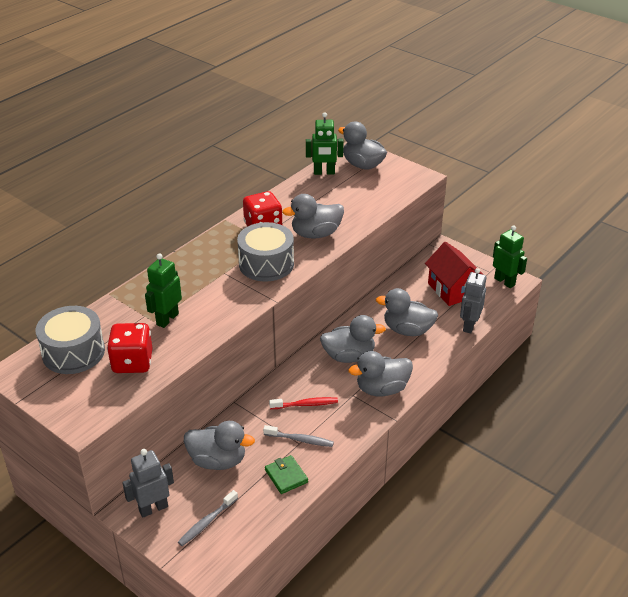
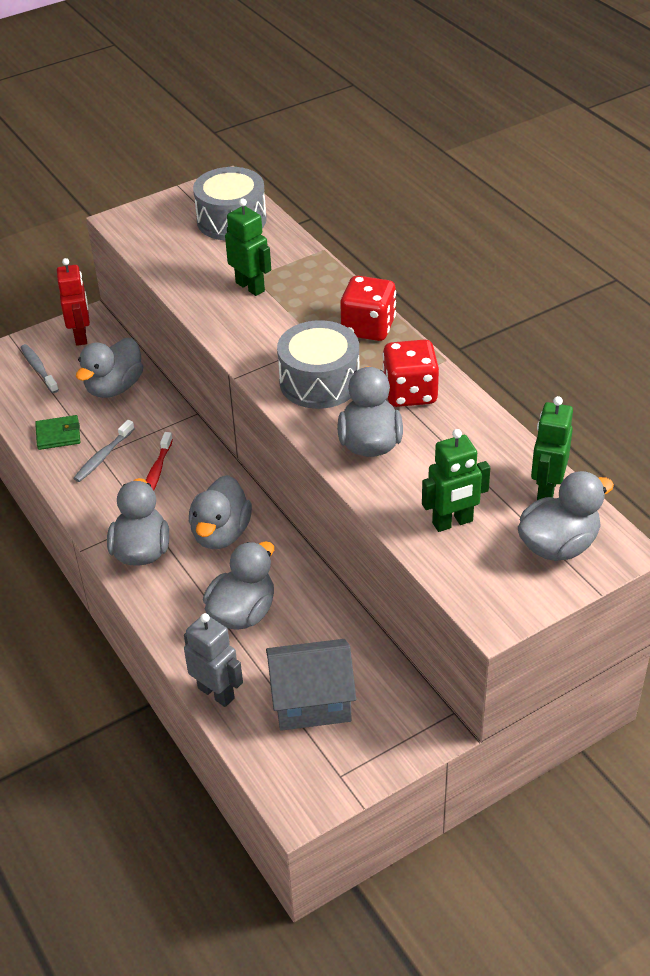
camera: 110 degrees right, 5 degrees up
red dice [107,323,153,373] -> red dice moved to [340,276,396,341]
grey robot [122,449,174,518] -> red robot [57,258,90,346]
red house [425,242,484,306] -> grey house [266,639,356,731]
green robot [493,225,527,288] -> green robot moved to [422,429,490,532]

